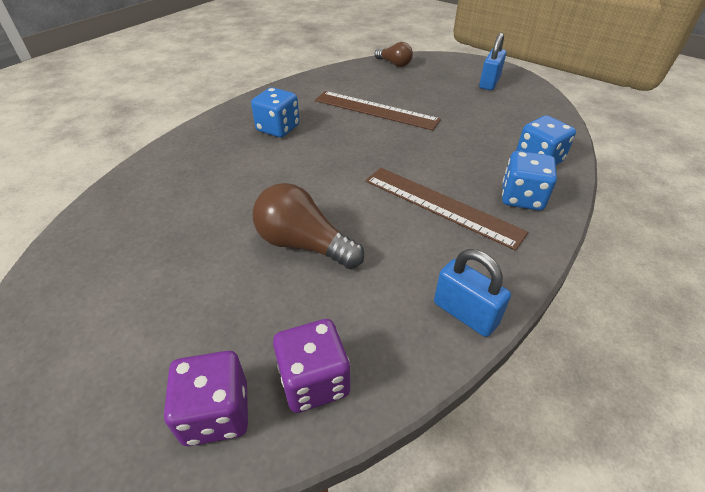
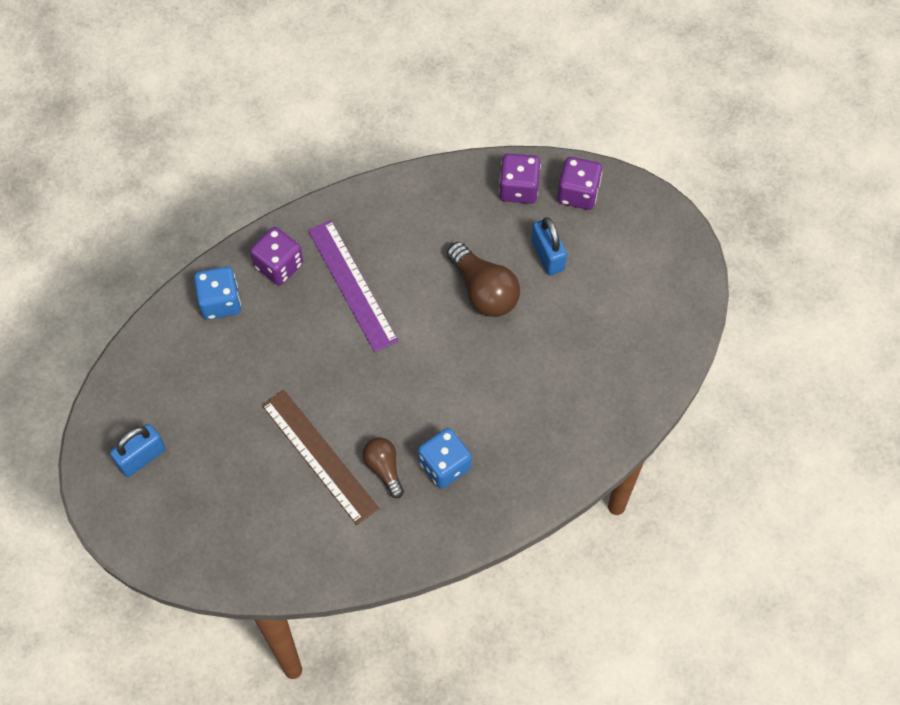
camera: 155 degrees left, 20 degrees up
brown ruler [365,168,528,251] -> purple ruler [308,220,398,352]
brown light bulb [375,42,413,67] -> brown light bulb moved to [363,438,404,498]
blue padlock [434,249,511,337] -> blue padlock moved to [532,217,567,275]
blue dice [502,151,557,210] -> purple dice [250,227,303,285]

